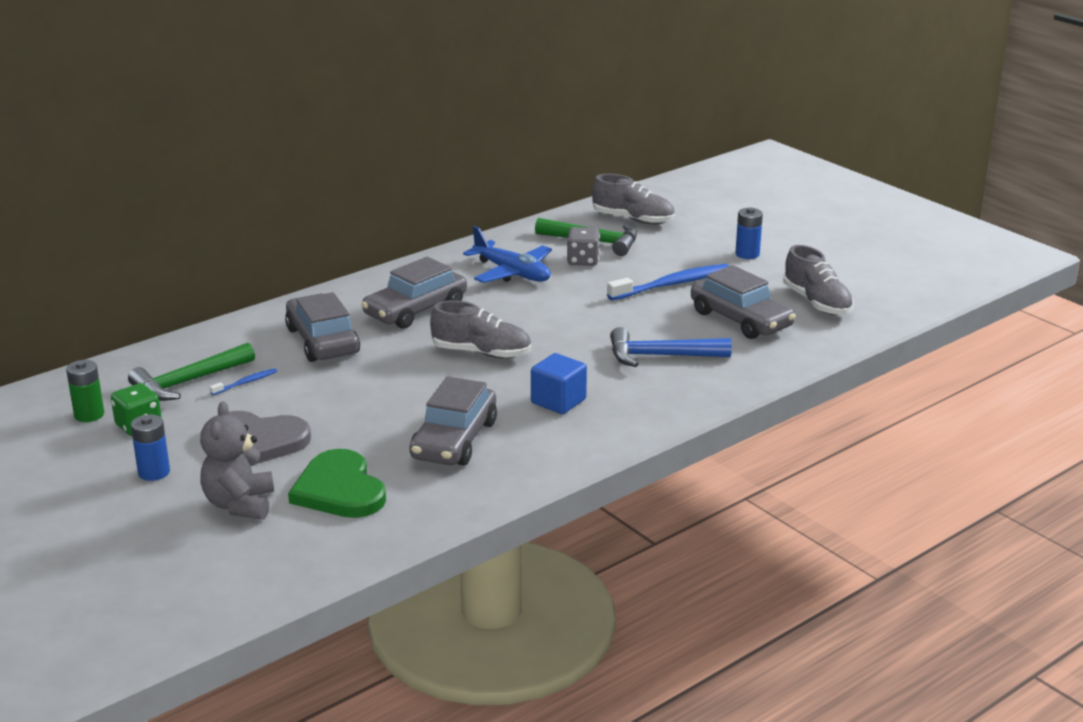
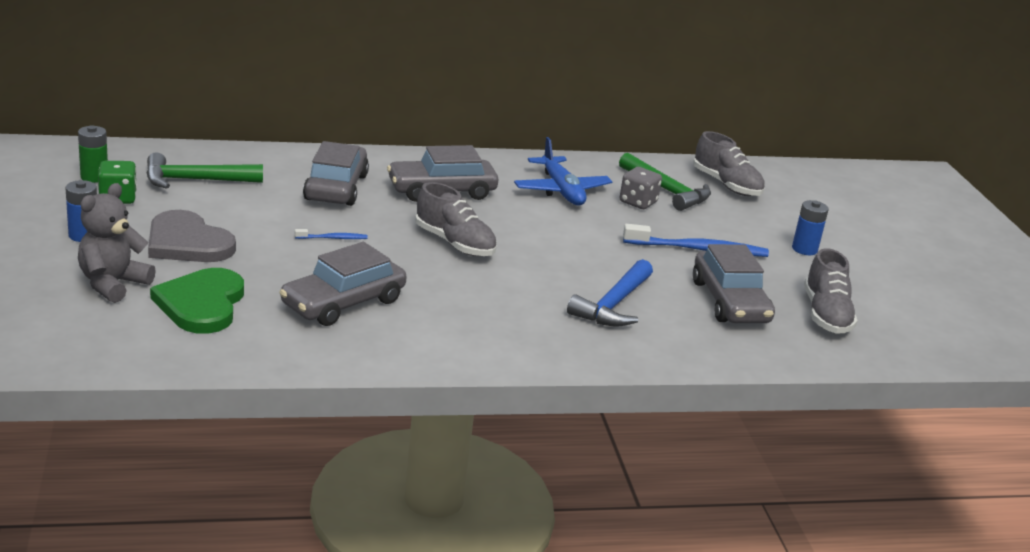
camera: 25 degrees right, 0 degrees up
blue toothbrush [210,368,277,395] -> blue toothbrush moved to [295,229,368,239]
blue cube [531,353,587,414] -> none
blue hammer [610,327,732,367] -> blue hammer turned 90 degrees counterclockwise [567,259,653,327]

